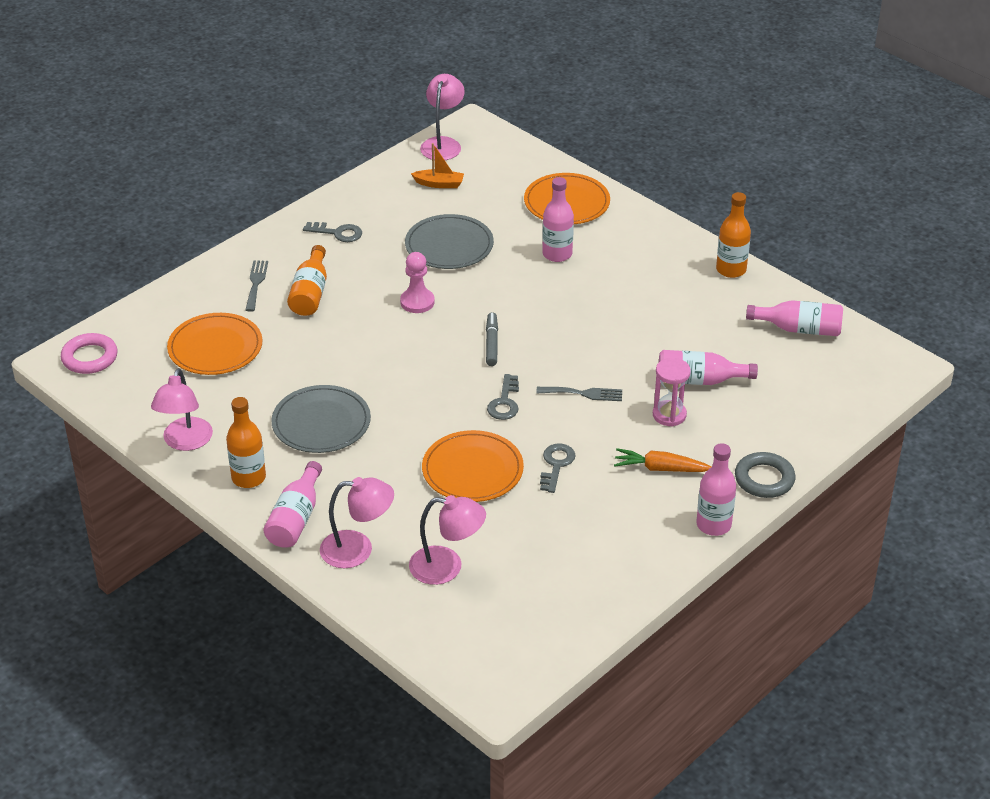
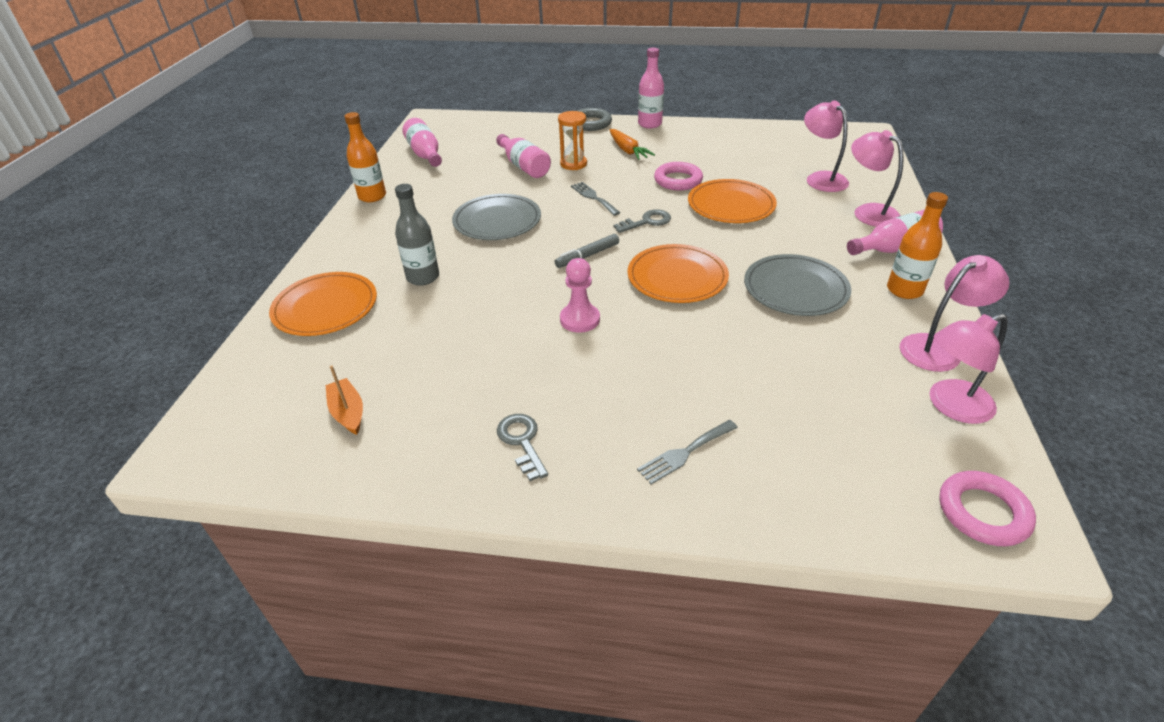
camera: 125 degrees left, 0 degrees up
orange plate [167,313,262,375] -> orange plate moved to [627,244,729,303]
orange bottle [287,245,327,316] -> none
grey plate [405,214,494,269] -> grey plate moved to [452,194,541,240]
pink lamp [420,74,465,160] -> pink lamp moved to [930,314,1008,424]
grey key [540,444,576,493] -> pink ring [654,162,703,191]
pink bottle [542,177,574,262] -> grey bottle [395,184,439,286]
pink hourglass [653,358,691,427] -> orange hourglass [558,111,587,170]

